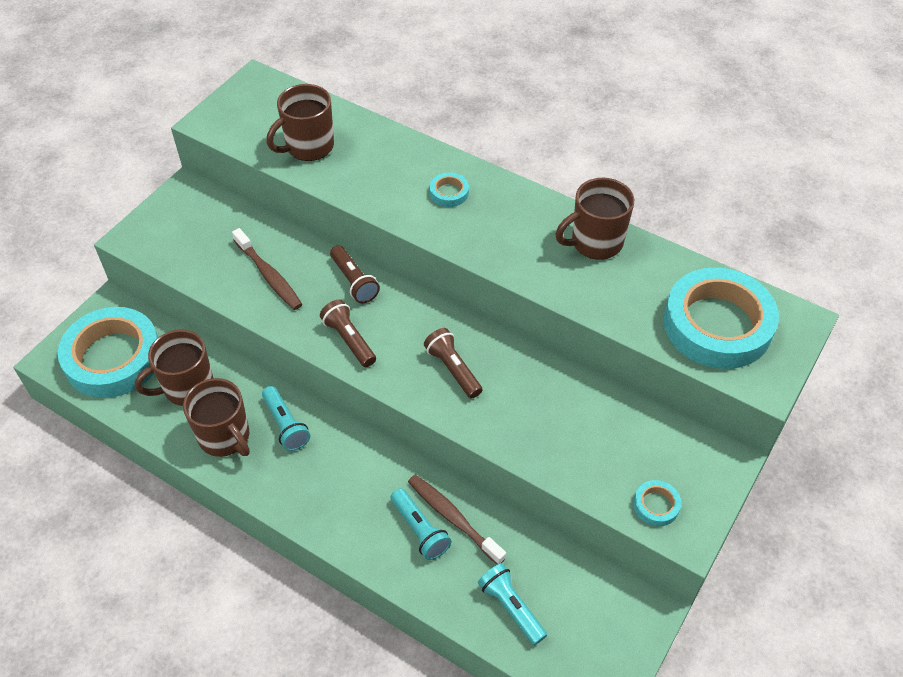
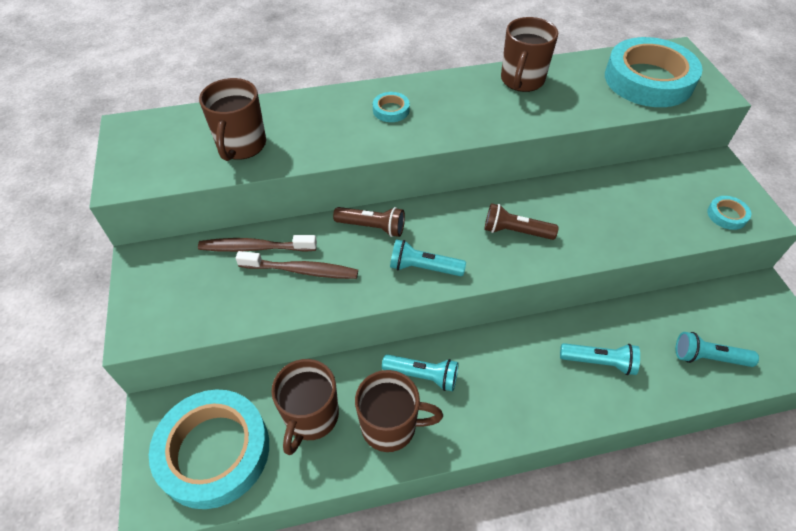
camera: 45 degrees left, 0 degrees up
brown flashlight [320,299,376,367] -> turquoise flashlight [390,239,466,276]
brown toothbrush [408,475,506,565] -> brown toothbrush moved to [198,235,317,252]

